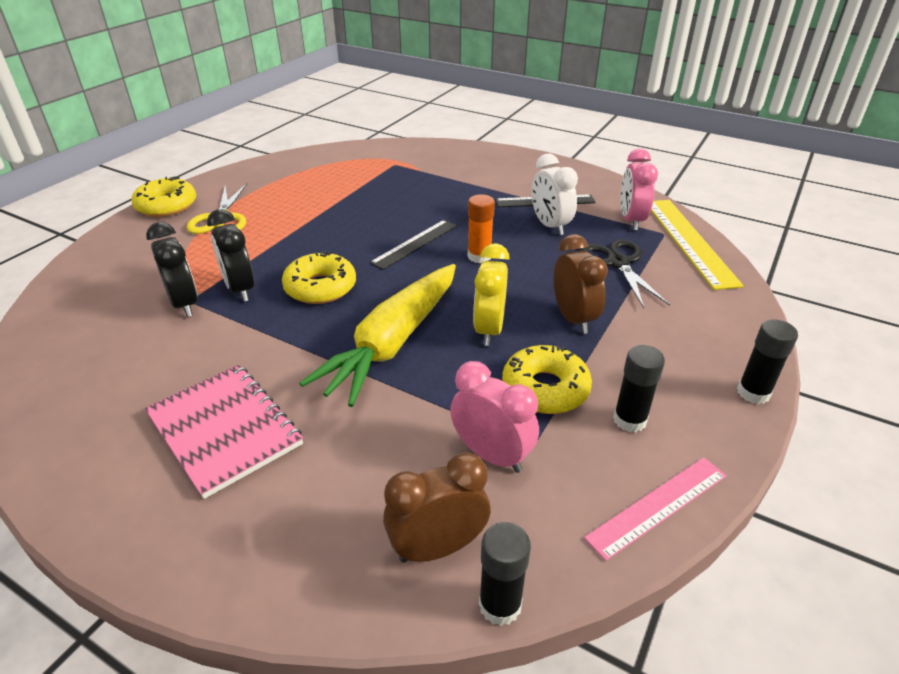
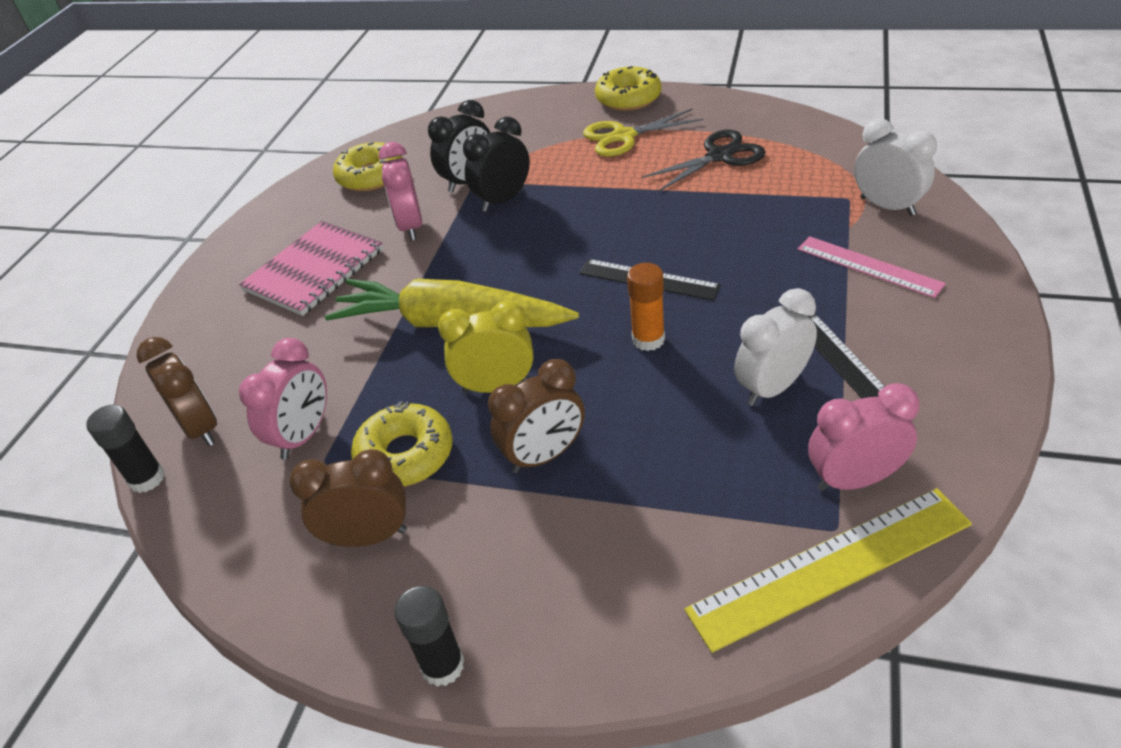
camera: 80 degrees right, 5 degrees up
yellow donut [282,251,356,304] -> yellow donut moved to [333,142,403,192]
black scissors [580,239,670,308] -> black scissors moved to [642,130,766,192]
pink ruler [584,457,727,561] -> pink ruler moved to [798,236,946,298]
black glue stick [613,345,665,432] -> brown clock [289,449,407,547]
none -> pink clock [379,142,422,240]
none -> white clock [854,119,937,216]

